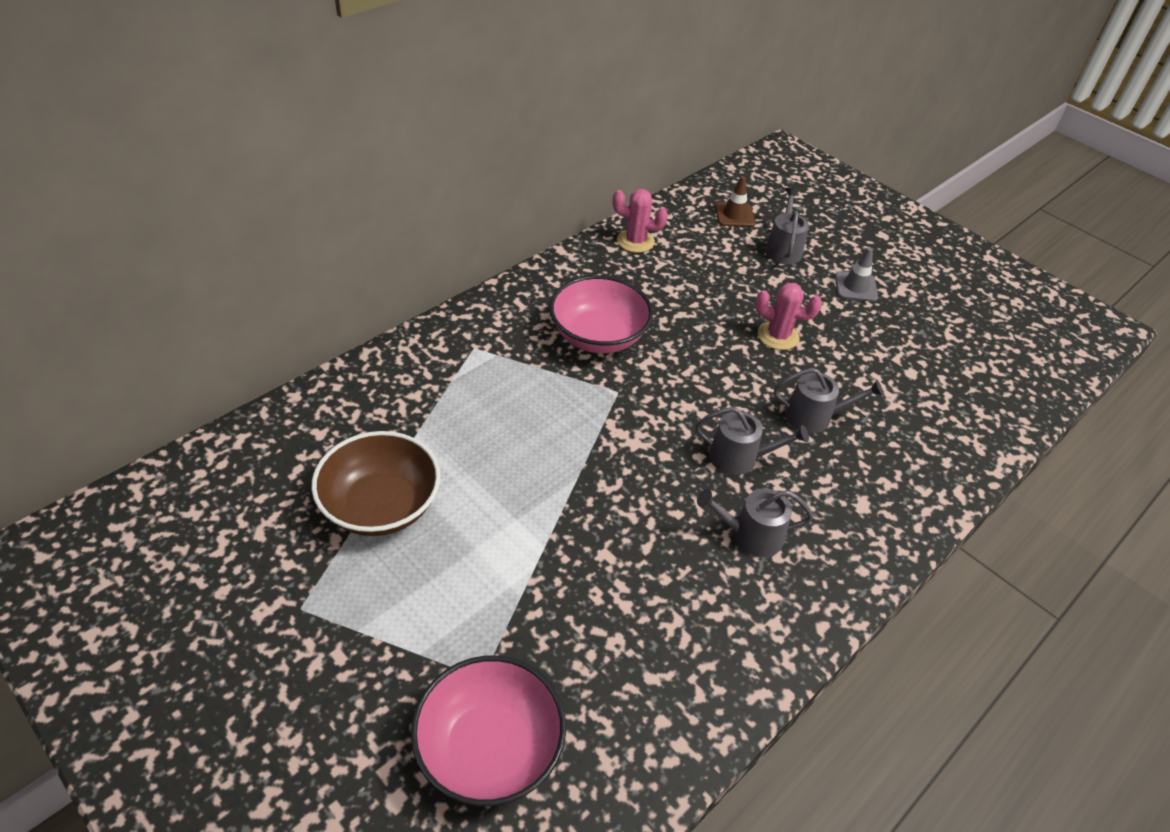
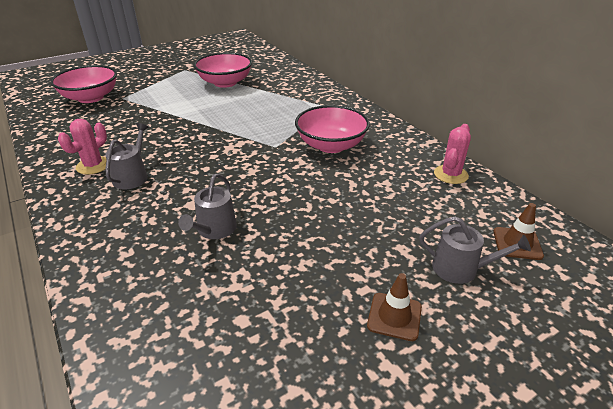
camera: 105 degrees right, 10 degrees down
brown bowl [311,431,441,536] -> pink bowl [194,52,252,88]
grey watering can [695,407,809,475] -> none
pink cactus [755,283,822,350] -> pink cactus moved to [58,119,107,175]
grey traffic cone [835,247,878,302] -> brown traffic cone [367,273,422,341]

